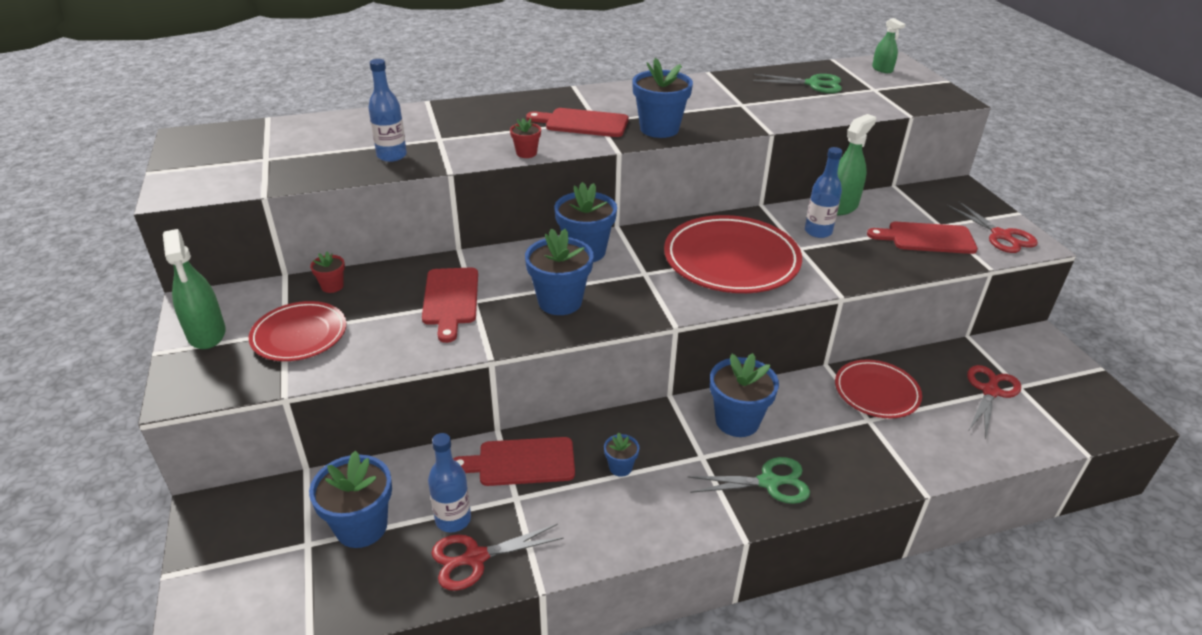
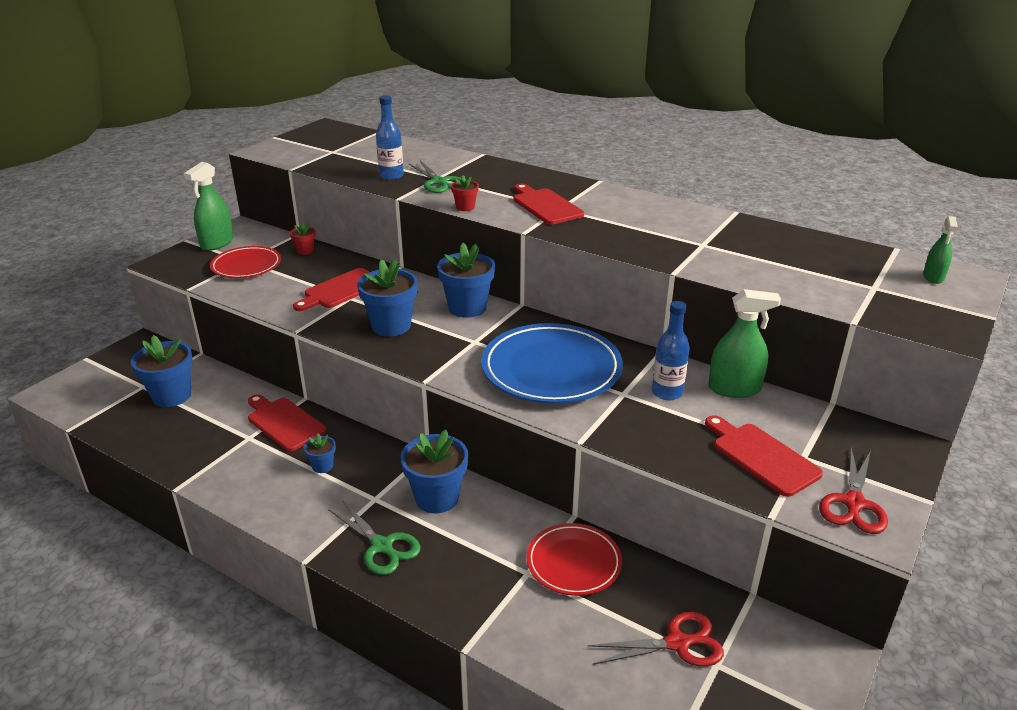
camera: 50 degrees right, 5 degrees down
blue bottle [428,433,471,533] -> none
red scissors [431,524,564,591] -> none
blue flower pot [632,58,693,138] -> none
red plate [664,215,802,293] -> blue plate [481,323,623,404]
green scissors [753,74,842,93] -> green scissors moved to [409,160,461,193]

